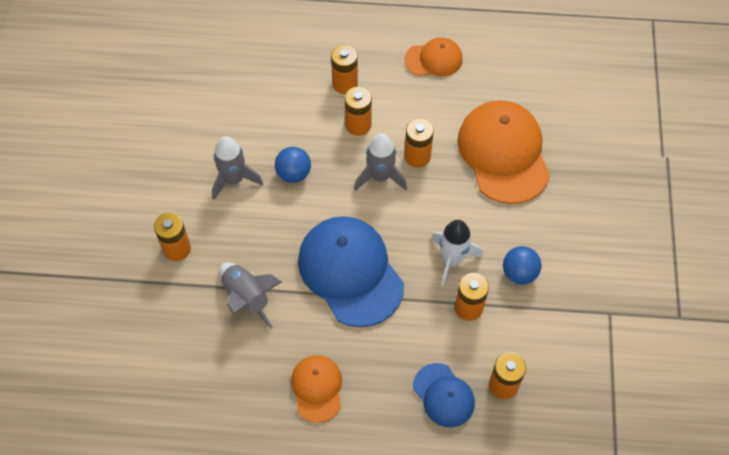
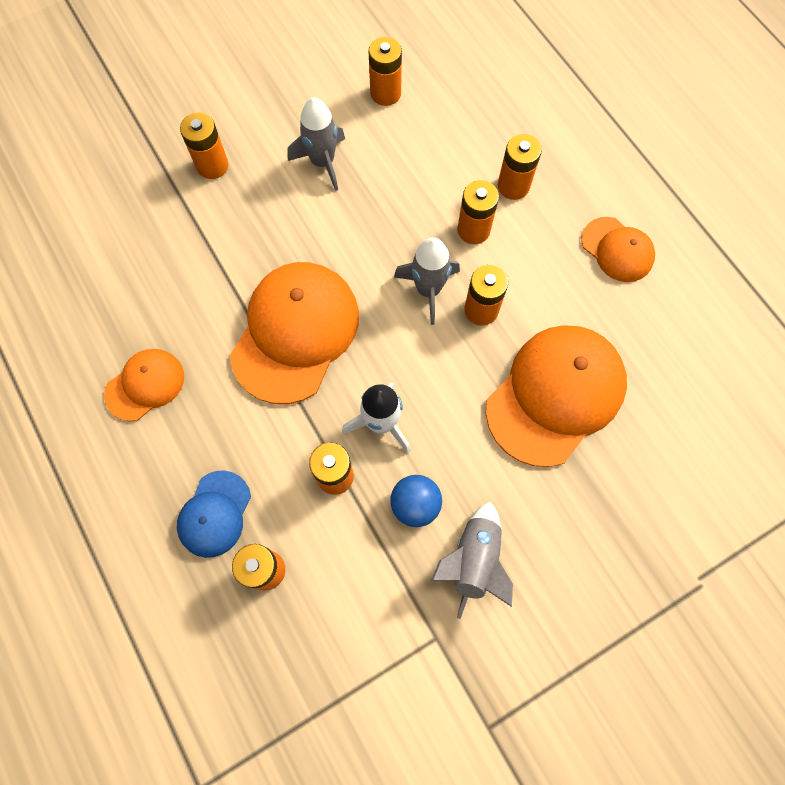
camera: 55 degrees right, 10 degrees up
grey rocket [219,262,282,329] -> grey rocket moved to [431,501,513,619]
blue ball [275,147,311,183] -> none
blue cap [298,216,404,327] -> orange cap [230,262,359,404]
none -> orange battery [369,37,402,106]

